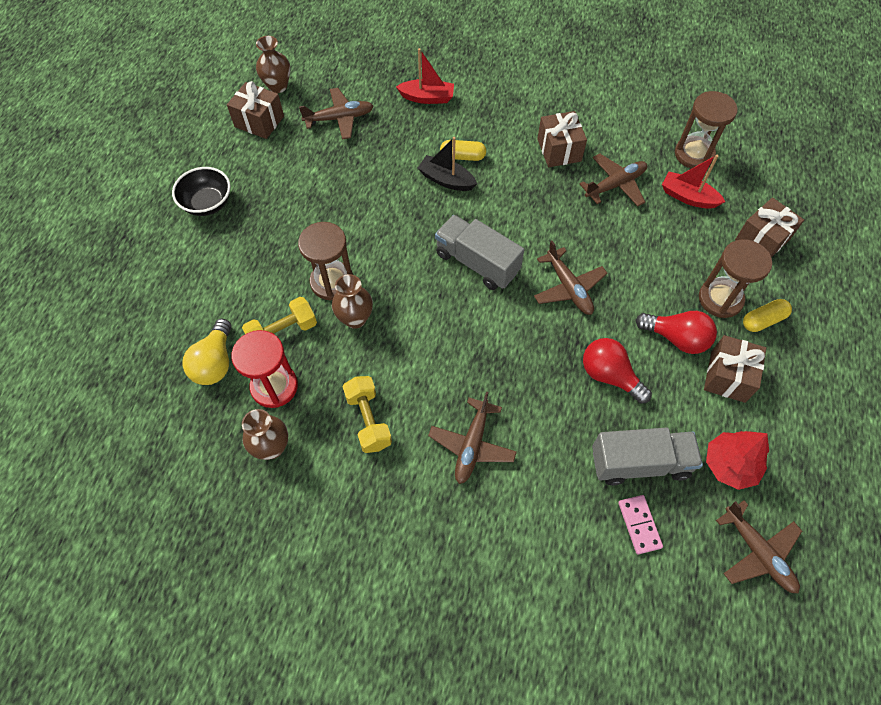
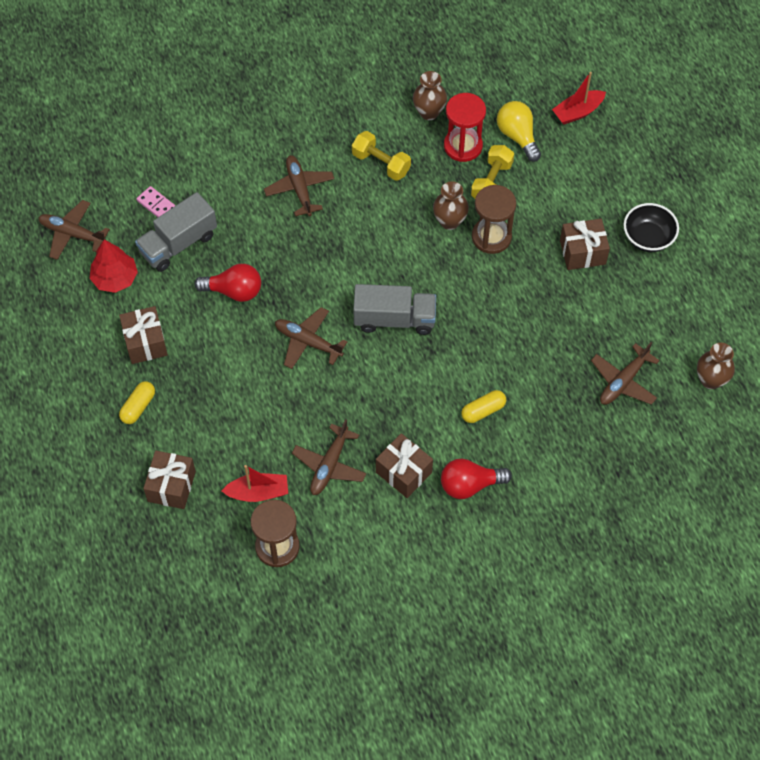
camera: 145 degrees right, 0 degrees up
brown gift [227,81,284,139] -> brown gift moved to [560,219,610,270]
red boat [396,48,454,104] -> red boat moved to [552,72,606,125]
black boat [418,137,477,191] -> none
red light bulb [636,311,717,354] -> red light bulb moved to [441,458,512,499]
brown hourglass [699,239,772,318] -> none

